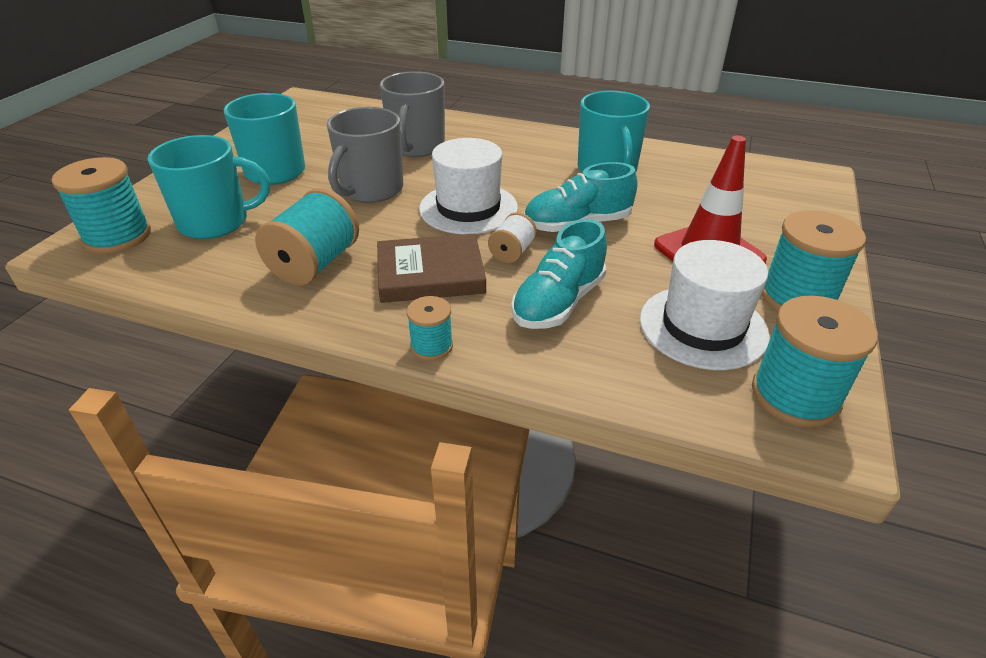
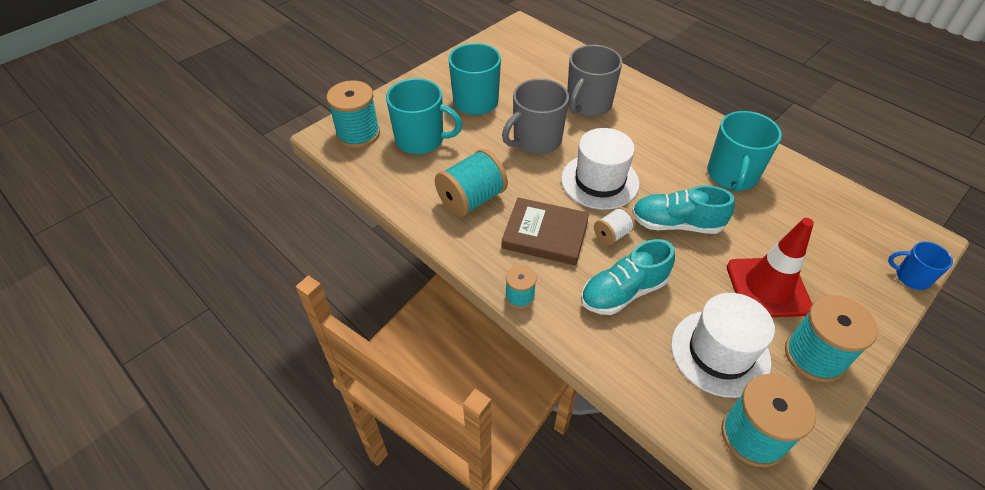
camera: 25 degrees right, 10 degrees up
none -> blue mug [888,242,953,290]

